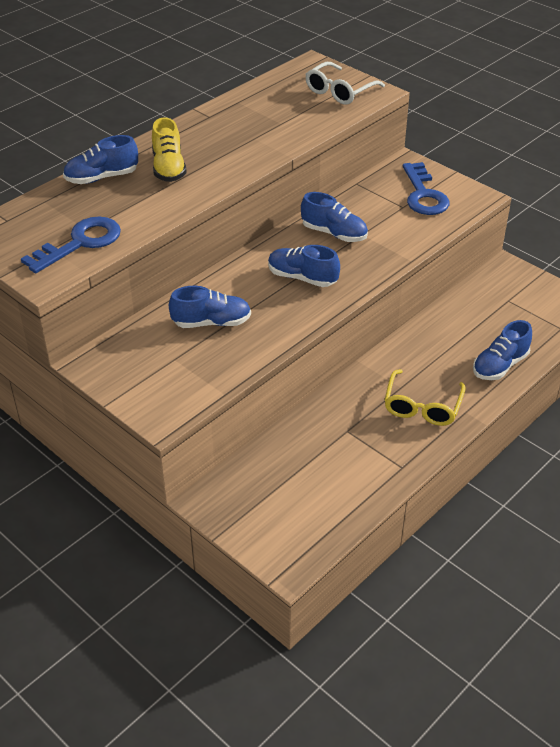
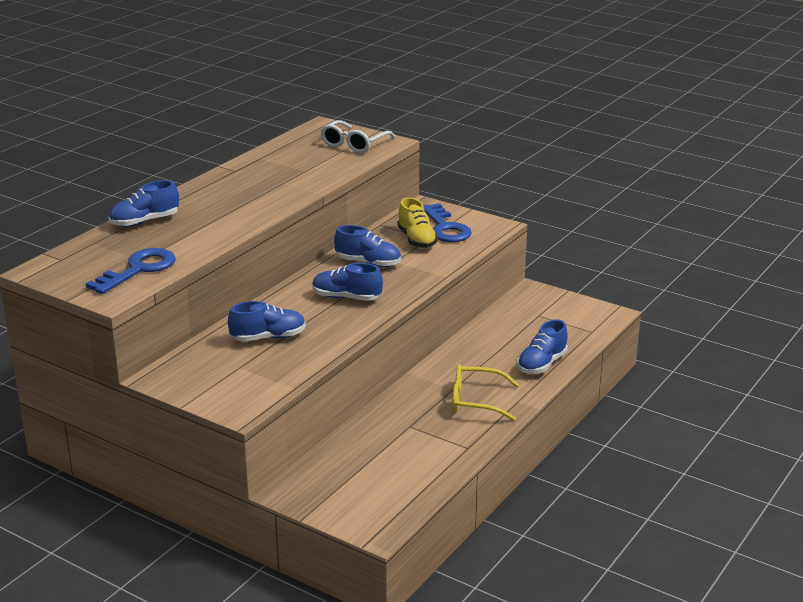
camera: 10 degrees left, 15 degrees down
yellow shoe [152,117,187,182] -> yellow shoe moved to [397,198,438,248]
yellow glasses [384,369,466,426] -> yellow glasses turned 90 degrees clockwise [452,365,519,421]

